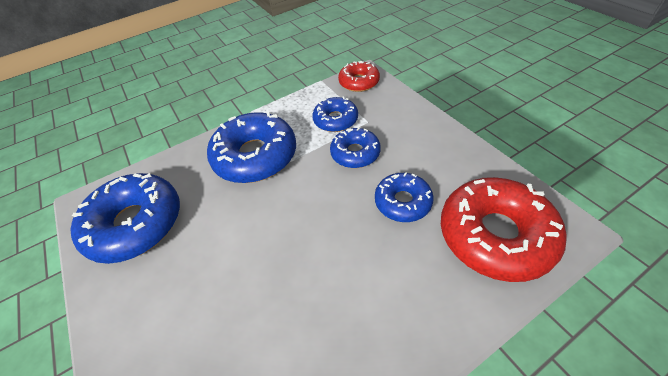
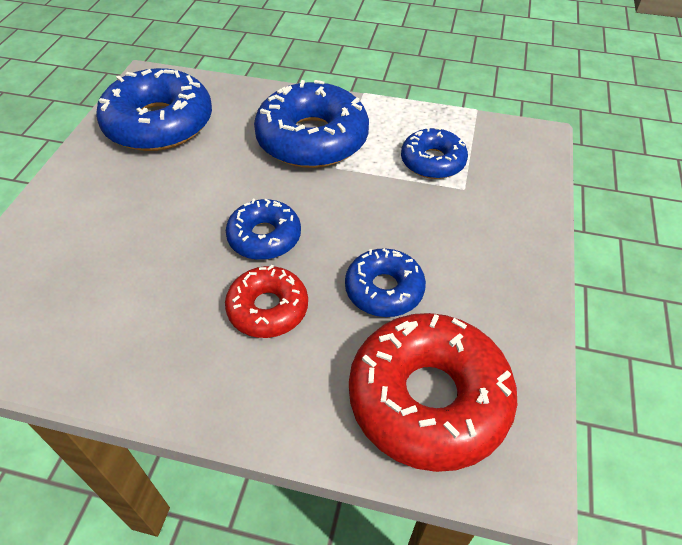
camera: 40 degrees right, 0 degrees up
blue donut [330,127,381,168] -> blue donut moved to [226,199,301,260]
red donut [338,61,380,92] -> red donut moved to [225,265,308,338]

